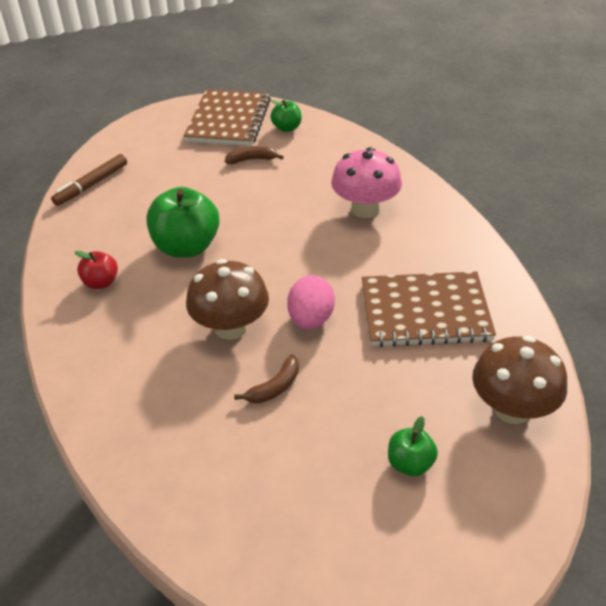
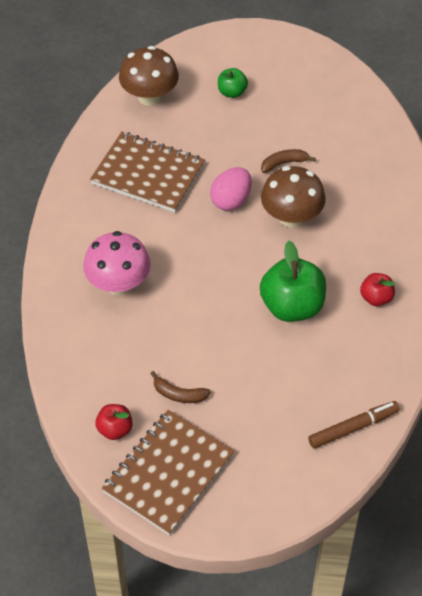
camera: 155 degrees left, 10 degrees up
green apple [270,100,302,132] -> red apple [95,404,133,440]

